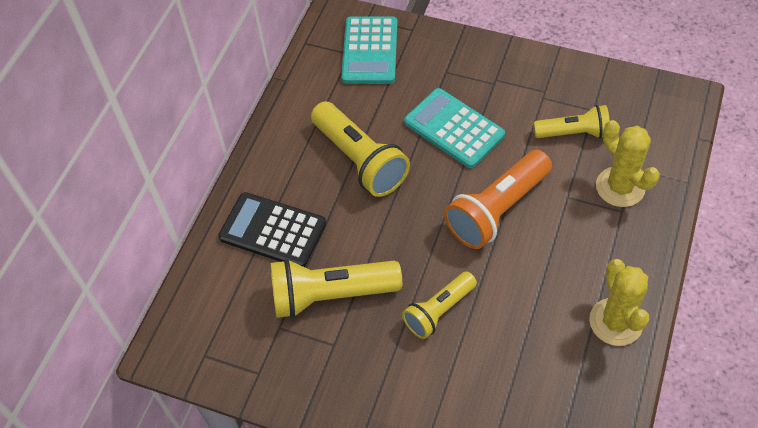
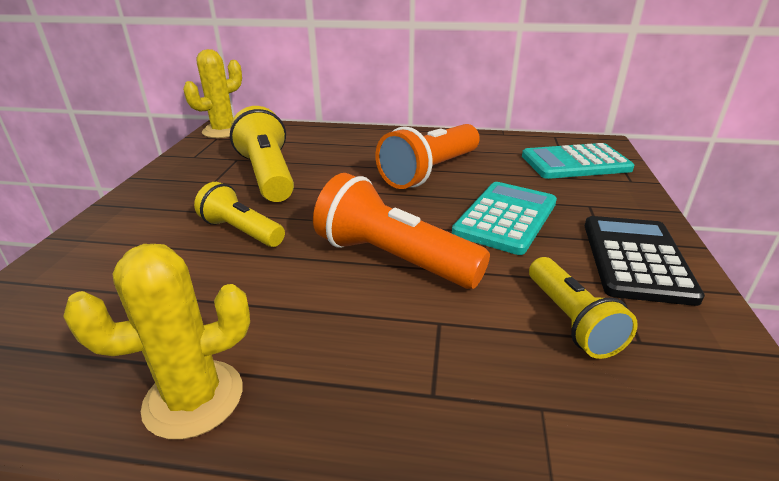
camera: 75 degrees right, 25 degrees down
black calculator [218,192,326,267] -> black calculator moved to [585,216,705,306]
yellow flashlight [311,101,410,197] -> orange flashlight [375,124,480,189]
yellow cactus [596,120,660,207] -> yellow cactus moved to [183,49,242,138]

